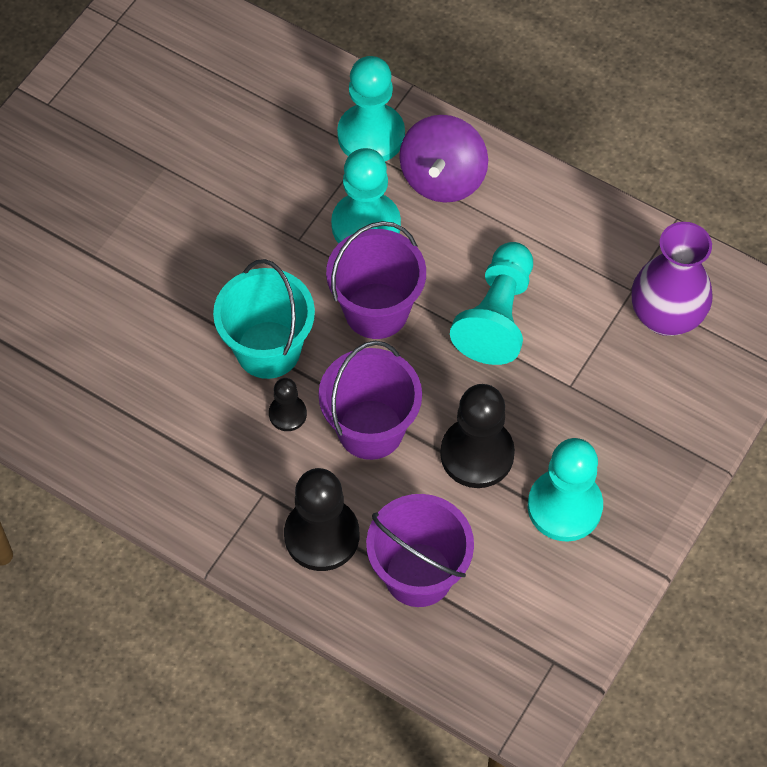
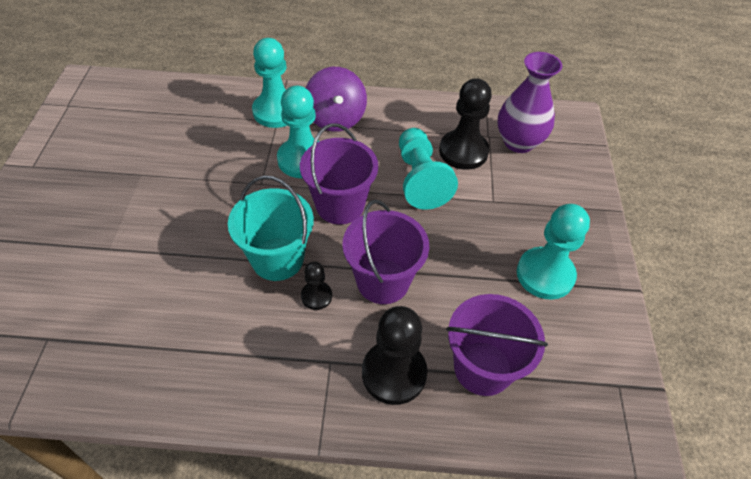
camera: 30 degrees left, 10 degrees down
black pawn [440,384,515,488] -> black pawn moved to [439,78,492,170]

